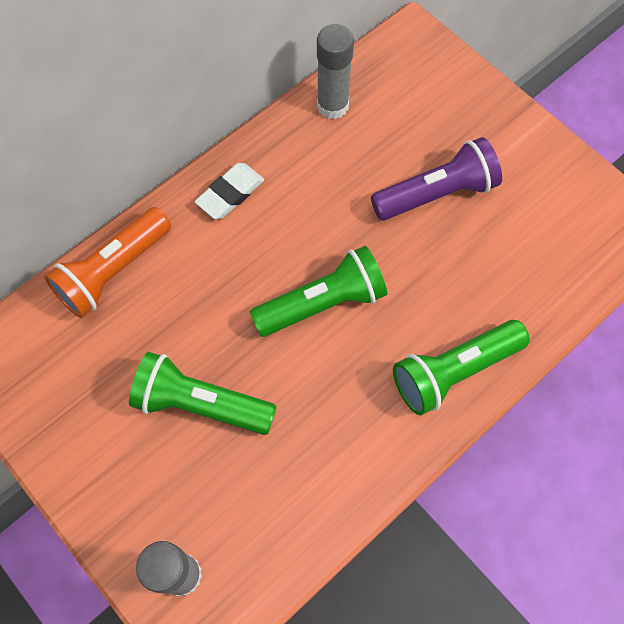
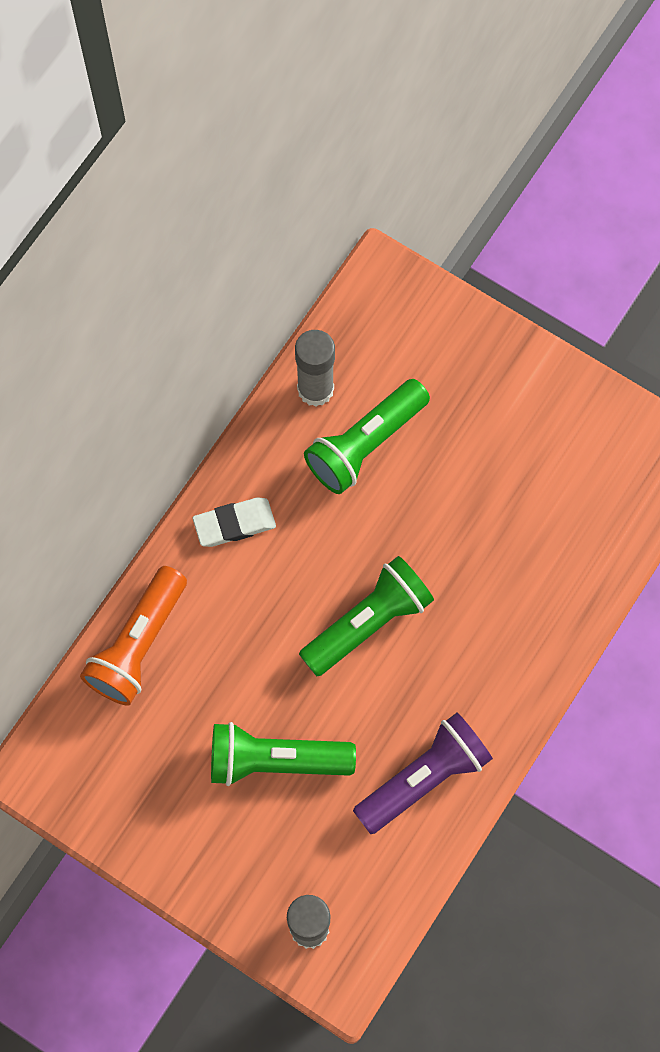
camera: 15 degrees left, 5 degrees up
white eraser [195,163,264,219] -> white eraser turned 45 degrees clockwise [193,498,276,547]
purple flashlight [371,137,502,221] -> purple flashlight moved to [353,713,493,834]
green flashlight [393,320,530,415] -> green flashlight moved to [304,379,430,494]

